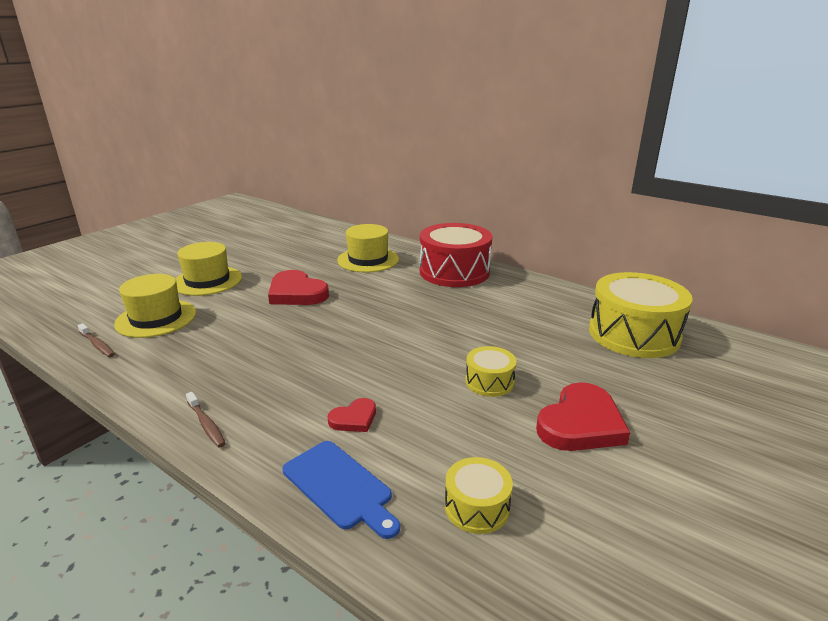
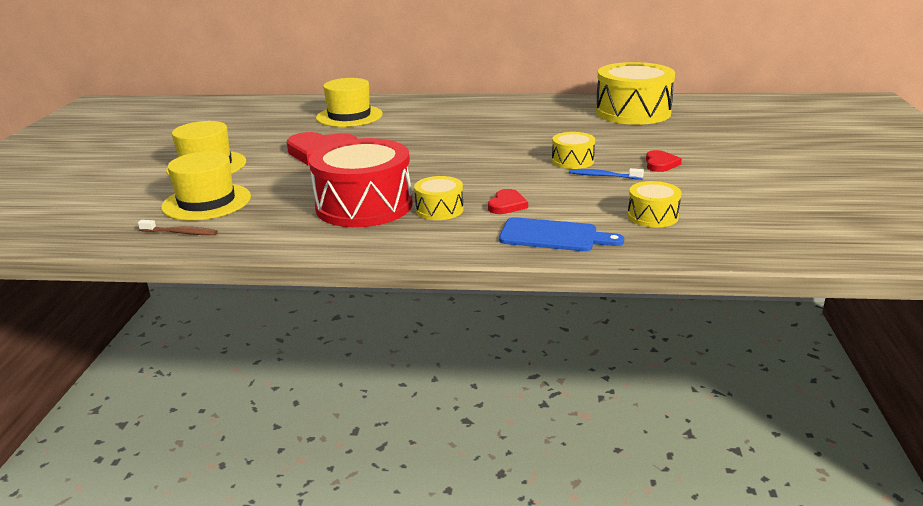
camera: 30 degrees left, 0 degrees up
brown toothbrush [186,392,226,447] -> none
red drum [420,223,492,287] -> red drum moved to [309,138,413,227]
red heart [536,382,630,451] -> red heart [646,150,682,172], size x0.53
none -> yellow drum [414,176,464,220]
none -> blue toothbrush [569,168,644,180]

